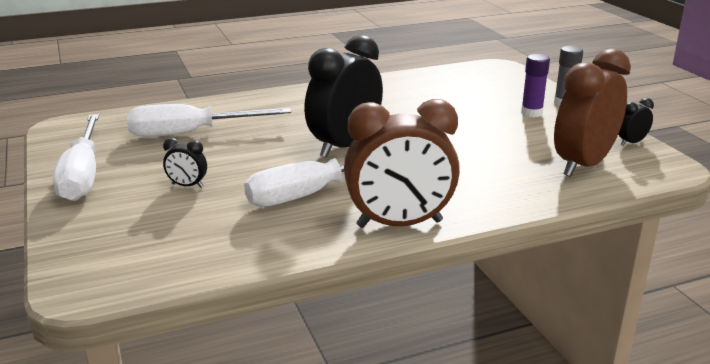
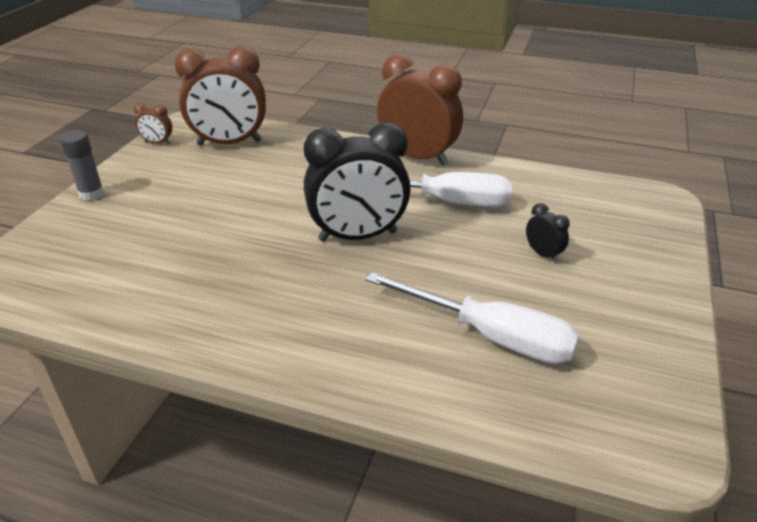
camera: 140 degrees left, 10 degrees up
white screwdriver [53,114,99,201] -> none
purple glue stick [521,54,550,117] -> none
black clock [618,98,654,146] -> brown clock [134,103,172,144]

